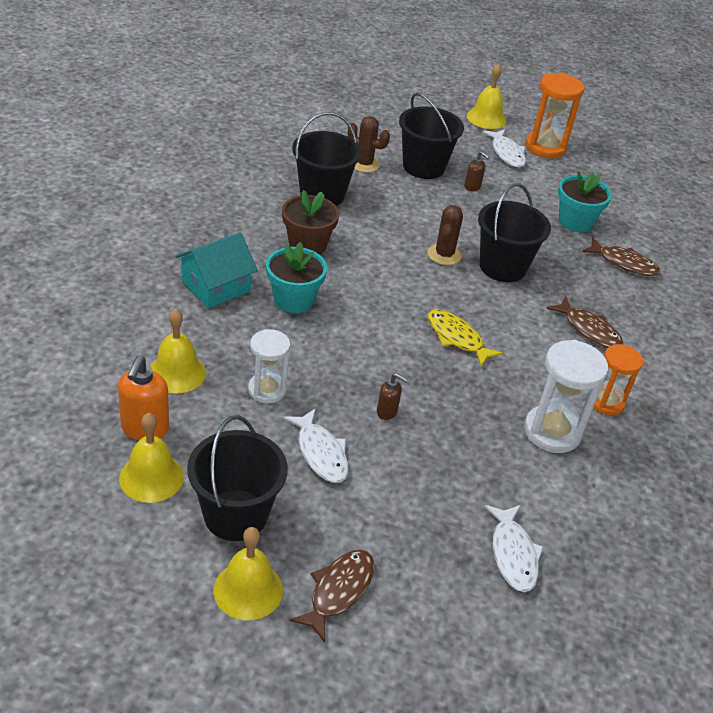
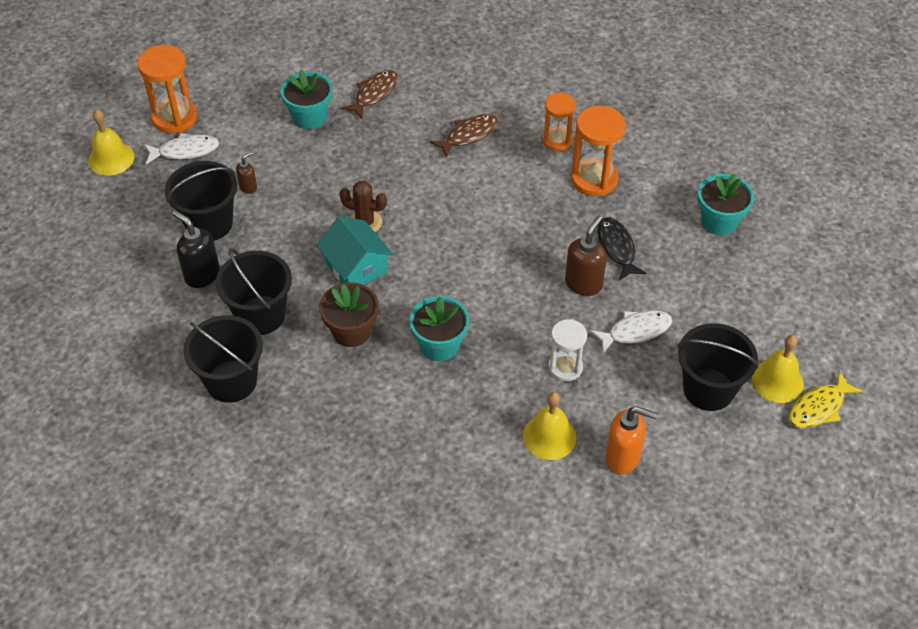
camera: 80 degrees left, 10 degrees up
yellow bell [119,413,184,503] -> none
turquoise house [175,232,258,308] -> turquoise house moved to [316,216,393,285]
brown fish [290,550,374,643] -> none
brown cactus [348,116,390,173] -> black soap dispenser [172,210,220,288]
brown soap dispenser [377,373,408,420] -> brown soap dispenser [565,215,607,296], size x1.80
yellow fish [428,309,503,367] -> yellow fish moved to [789,371,863,428]
black bucket [478,183,551,282] -> black bucket moved to [183,315,263,403]
white fish [484,505,543,592] -> turquoise flower pot [698,174,754,235]
white hourglass [524,340,608,453] -> orange hourglass [571,106,626,196]
none -> black fish [597,218,646,280]

